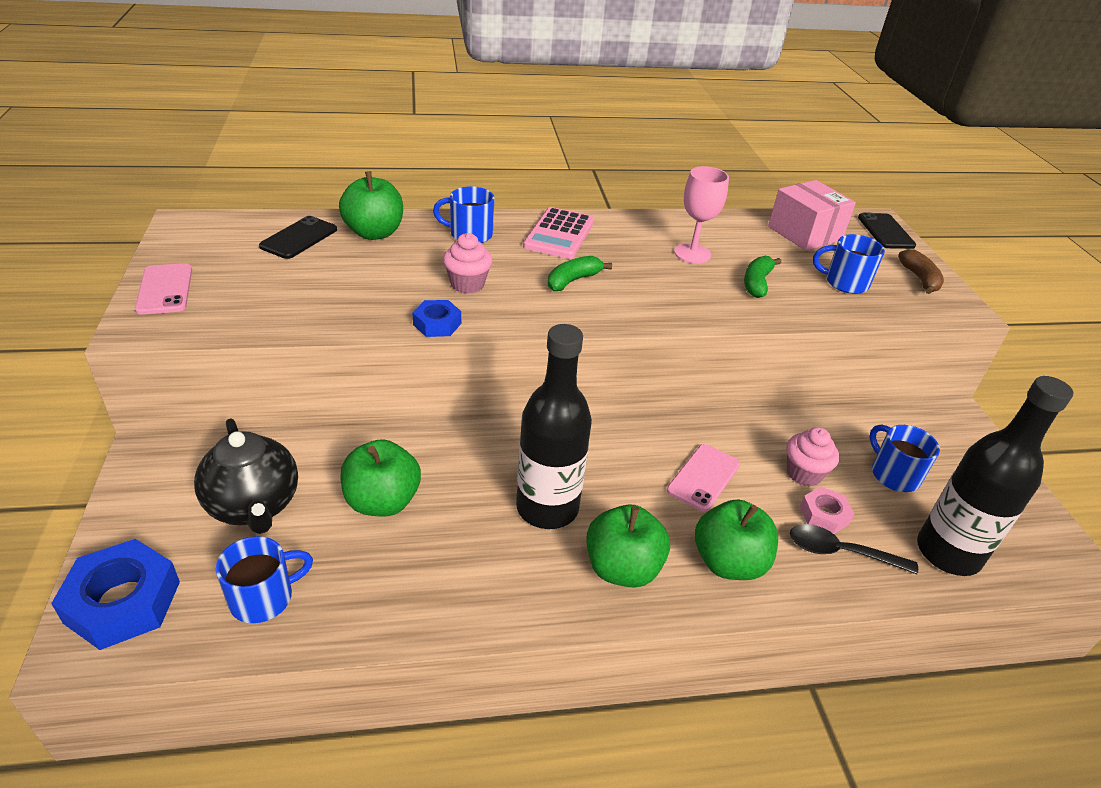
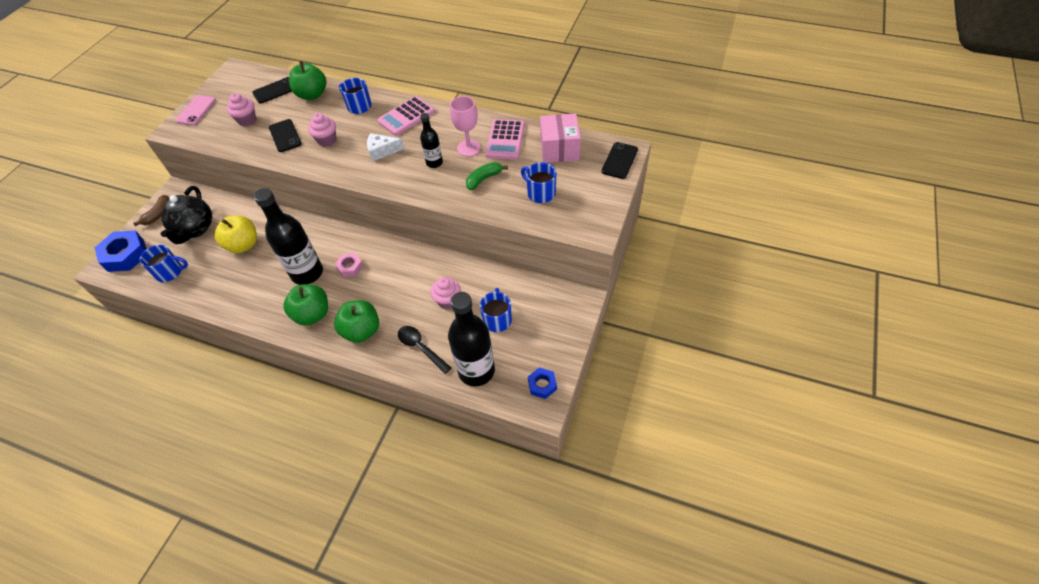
camera: 35 degrees right, 15 degrees up
green apple [340,439,421,517] -> yellow apple [215,215,257,253]
blue nut [412,300,461,337] -> blue nut moved to [528,368,557,399]
green banana [548,256,612,291] -> white cheese [367,133,404,162]
pink phone [667,444,740,512] -> none
pink nut [800,486,854,534] -> pink nut moved to [335,253,363,277]
brown banana [898,249,944,294] -> brown banana moved to [133,195,169,226]
none -> pink cupcake [227,93,256,126]
none -> black phone [269,119,302,152]
none -> black bottle [420,113,443,168]
none -> pink calculator [485,119,525,159]

